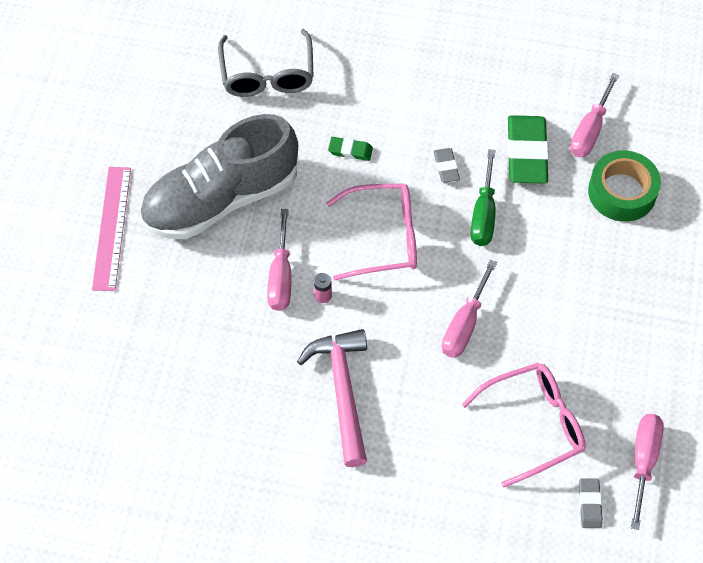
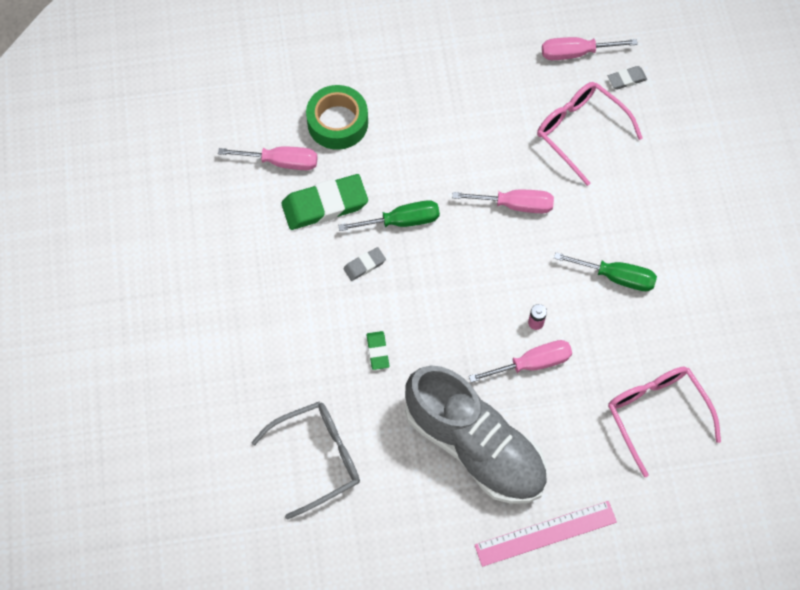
camera: 110 degrees left, 5 degrees up
pink hammer [297,329,367,467] -> green screwdriver [554,252,657,291]
pink glasses [326,183,417,281] -> pink glasses moved to [608,366,721,477]

